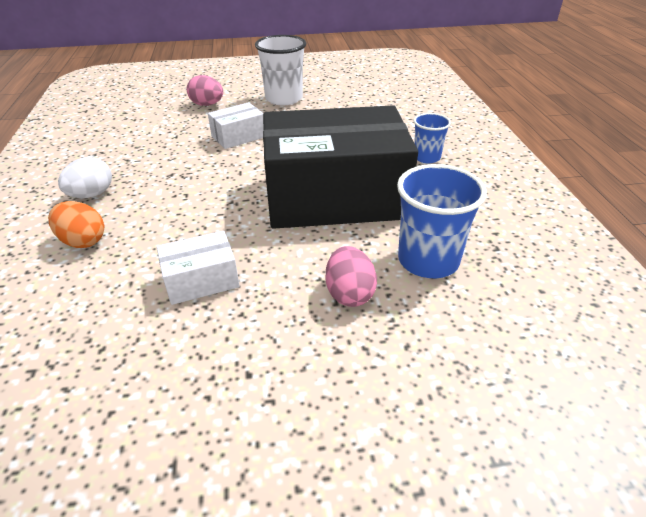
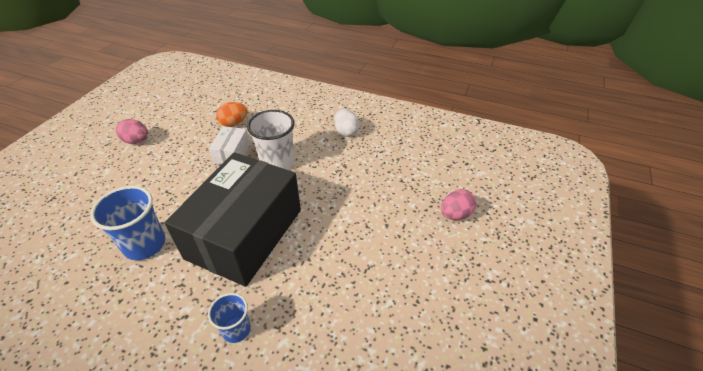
camera: 120 degrees right, 5 degrees up
orange egg [48,201,104,248] -> orange egg moved to [216,102,248,127]
white box [208,102,264,149] -> none
white cup [255,35,306,105] -> white cup moved to [247,110,295,170]
pink egg [326,246,377,307] -> pink egg moved to [116,119,148,144]

